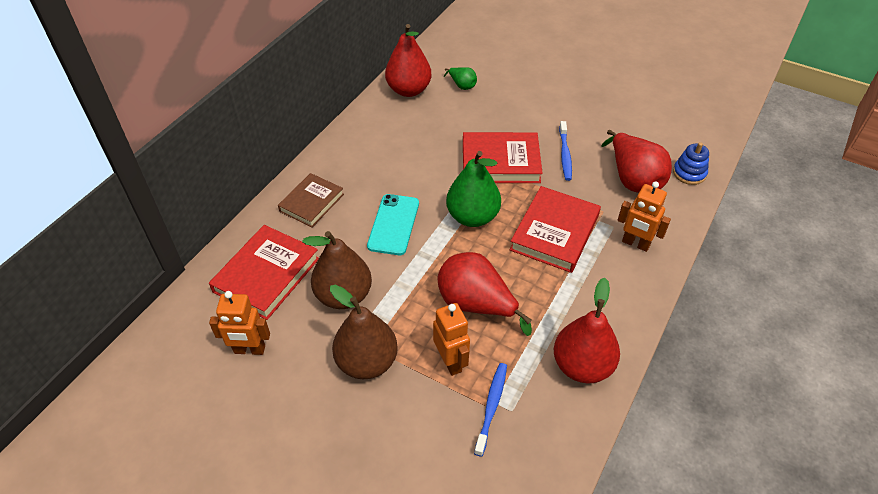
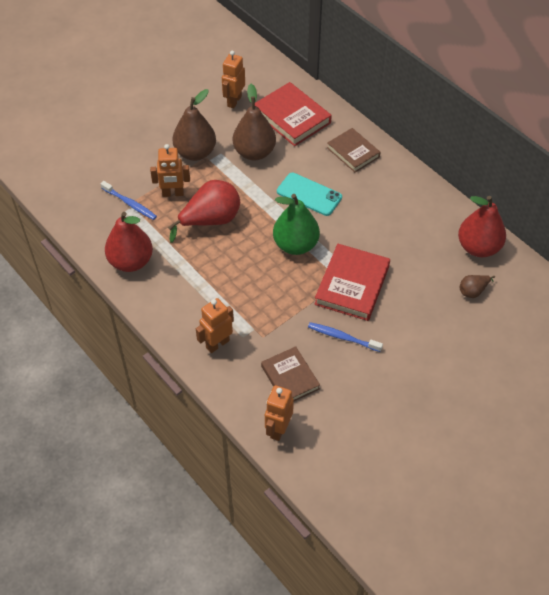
camera: 110 degrees right, 5 degrees up
green pear [444,67,477,90] -> brown pear [460,275,495,298]
red book [510,186,601,273] -> none
red pear [601,130,672,193] -> brown book [261,346,320,401]
blue stacking toy [673,142,709,185] -> orange robot [265,385,294,441]

